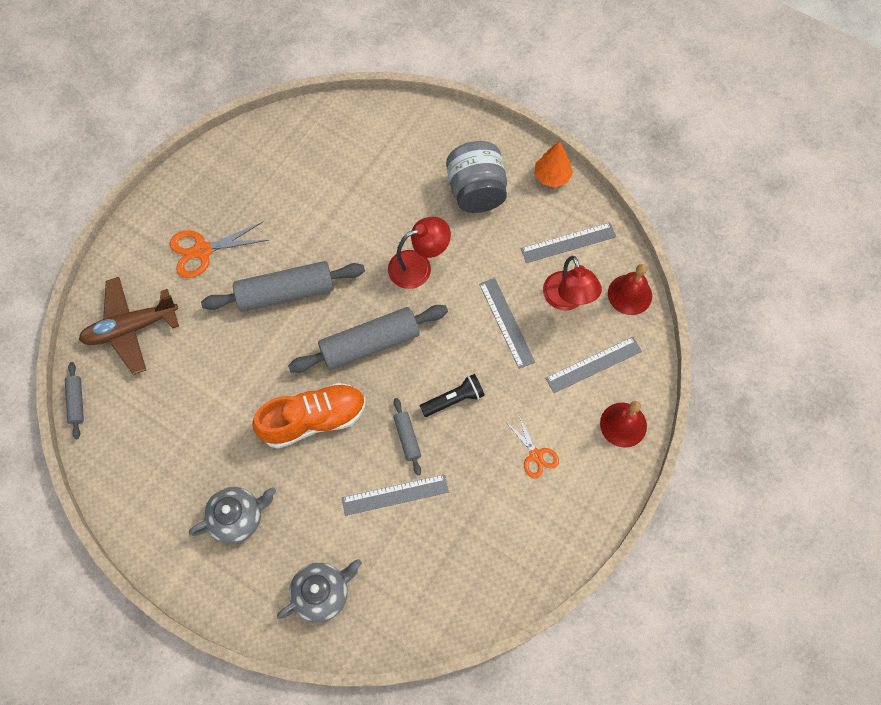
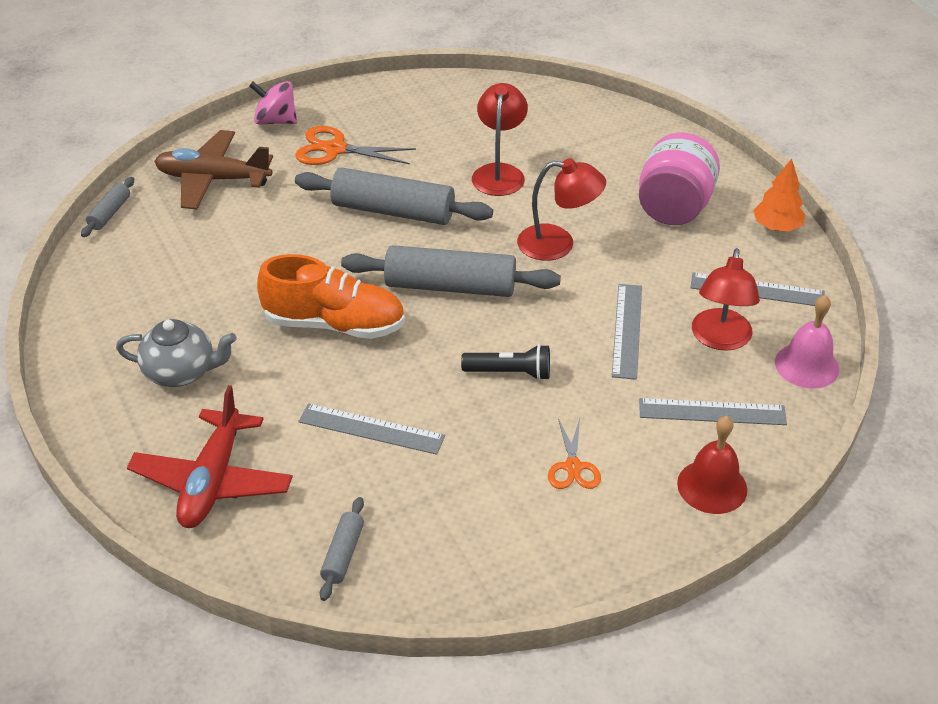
camera: 30 degrees right, 25 degrees down
grey teapot [277,559,362,622] -> red plane [127,385,293,528]
grey rolling pin [393,398,421,476] -> grey rolling pin moved to [320,497,364,601]
grey jar [446,141,507,213] -> pink jar [639,133,720,225]
red bell [608,264,652,315] -> pink bell [775,295,839,389]
none -> pink spinning top [249,81,297,125]
none -> red lamp [472,83,528,196]

